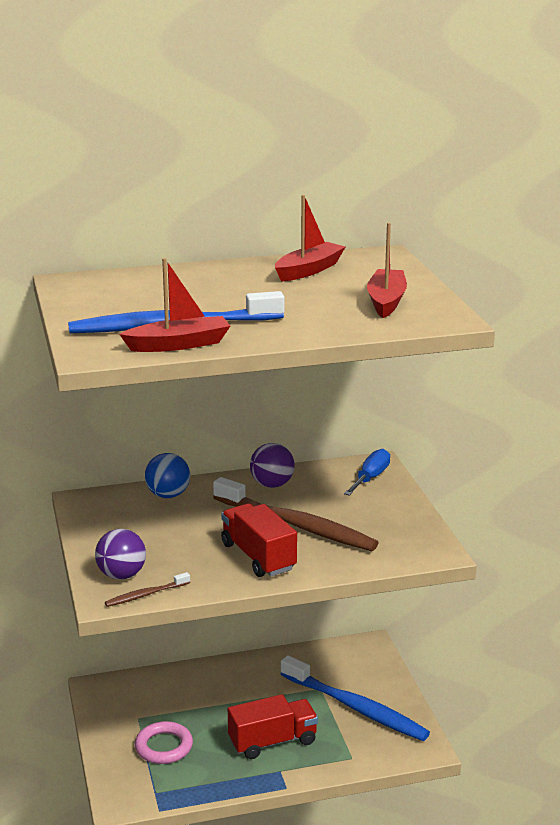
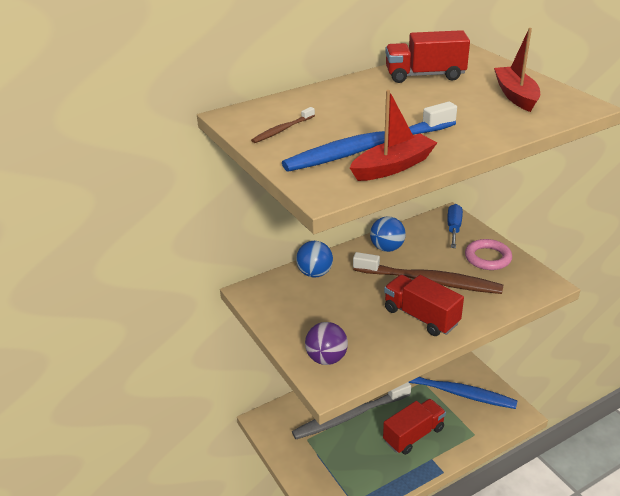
camera: 15 degrees left, 10 degrees up
brown toothbrush [105,572,190,607] -> brown toothbrush moved to [251,107,315,143]
pink ring [135,721,193,764] -> pink ring moved to [465,239,512,270]
purple ball [250,443,295,488] -> blue ball [370,216,406,252]
red boat [275,195,345,282] -> red truck [385,30,470,83]
none -> grey toothbrush [292,382,411,439]

